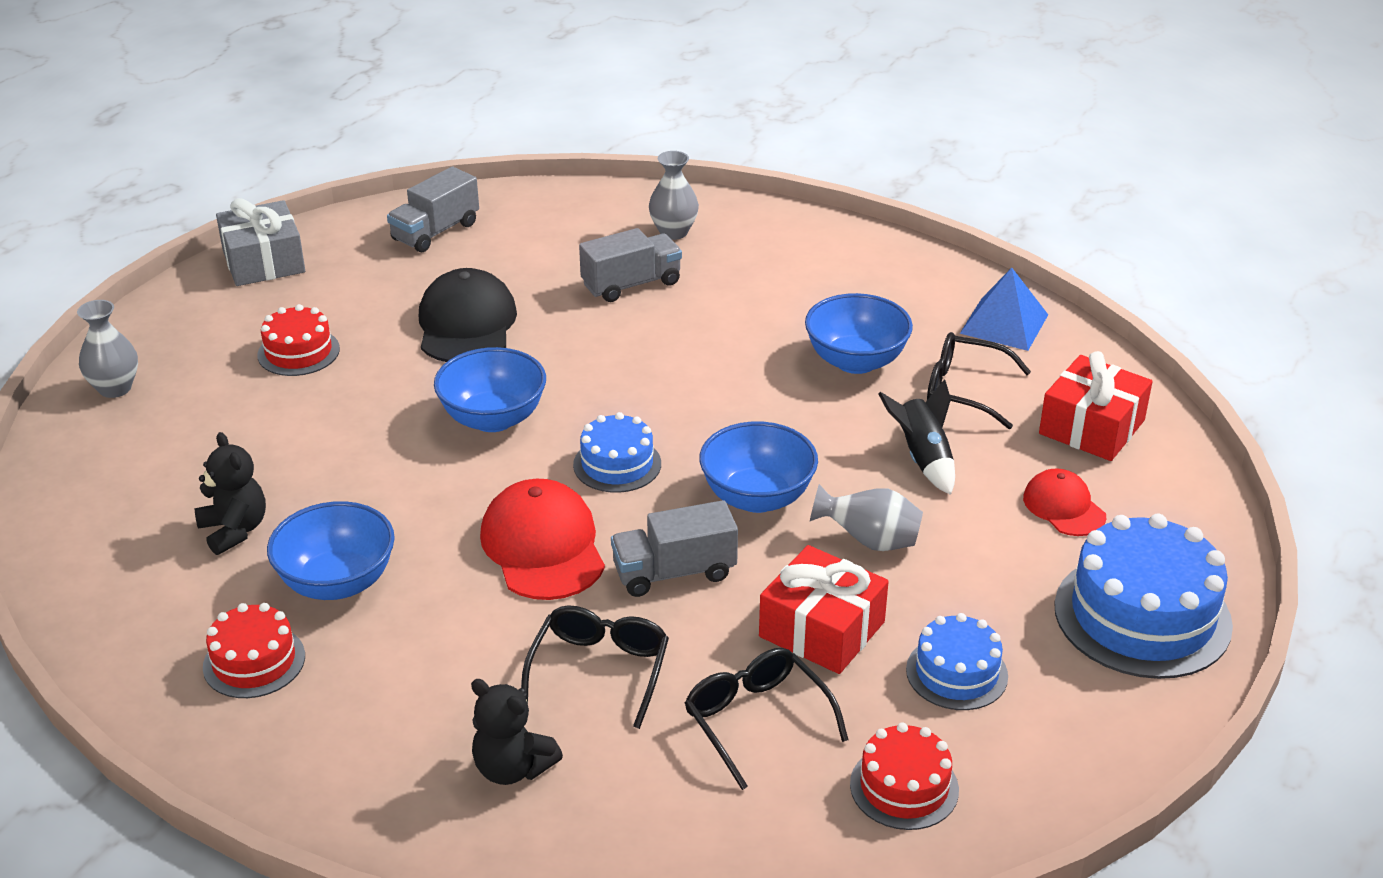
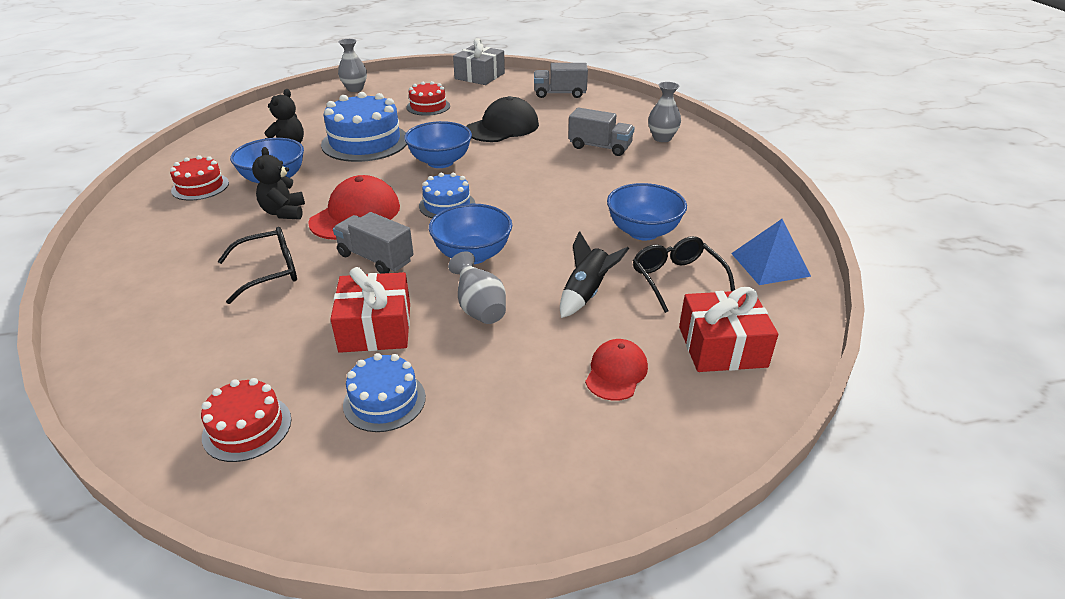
camera: 50 degrees right, 0 degrees up
black teddy bear [471,679,563,785] -> black teddy bear moved to [252,147,305,220]
black glasses [685,648,848,790] -> none
blue cake [1054,514,1233,679] -> blue cake moved to [321,92,407,162]

